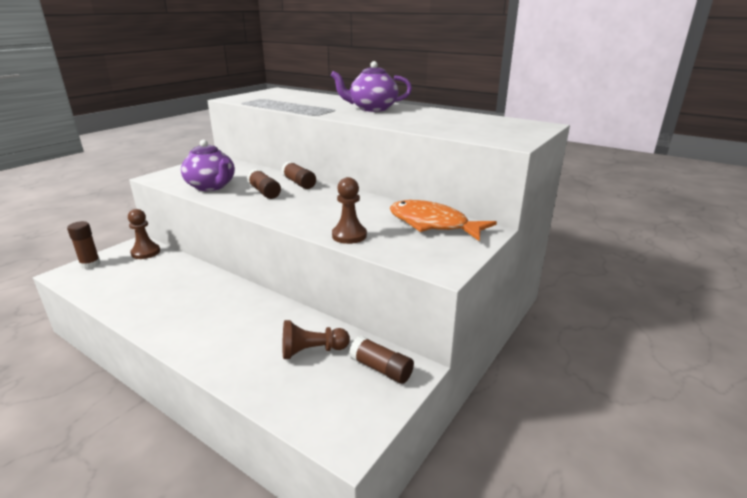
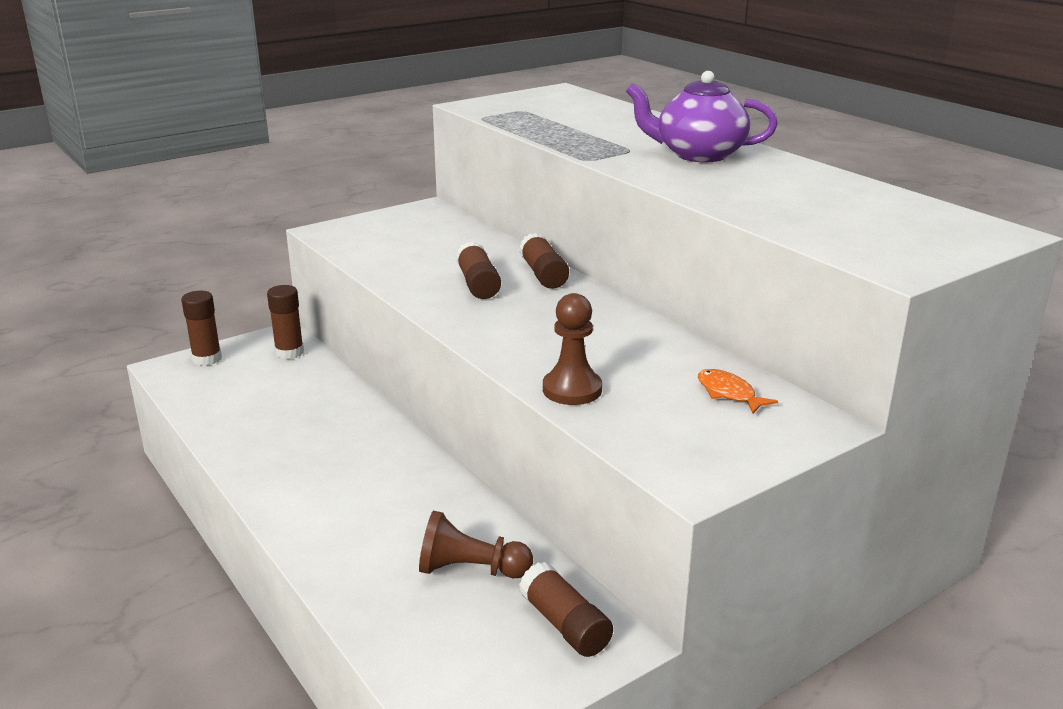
camera: 20 degrees right, 0 degrees up
brown pawn [128,209,160,259] -> brown glue stick [267,285,304,359]
purple teapot [181,140,235,191] -> none
orange fish [390,200,497,241] -> orange fish [698,369,778,414], size x0.45

